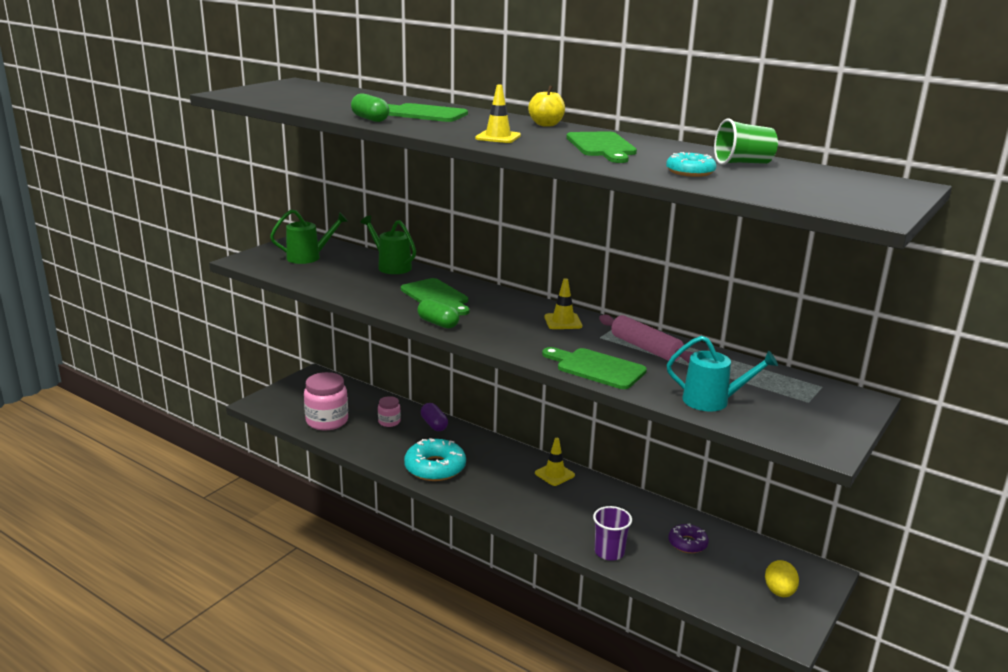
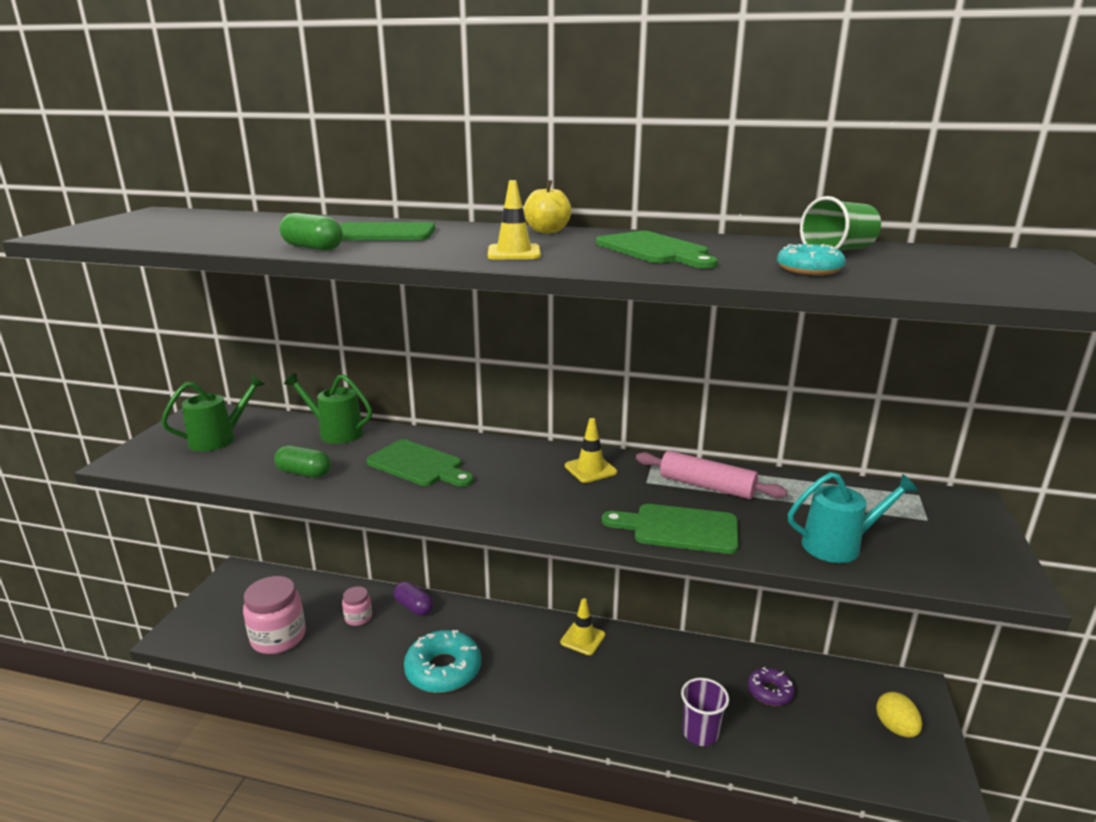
camera: 20 degrees left, 0 degrees up
green capsule [418,299,459,329] -> green capsule moved to [274,445,331,478]

